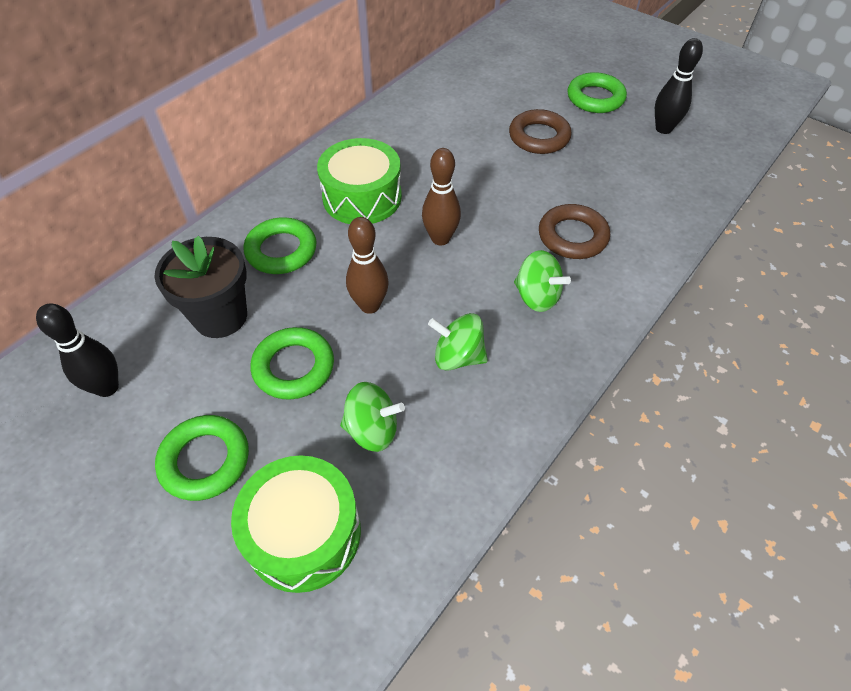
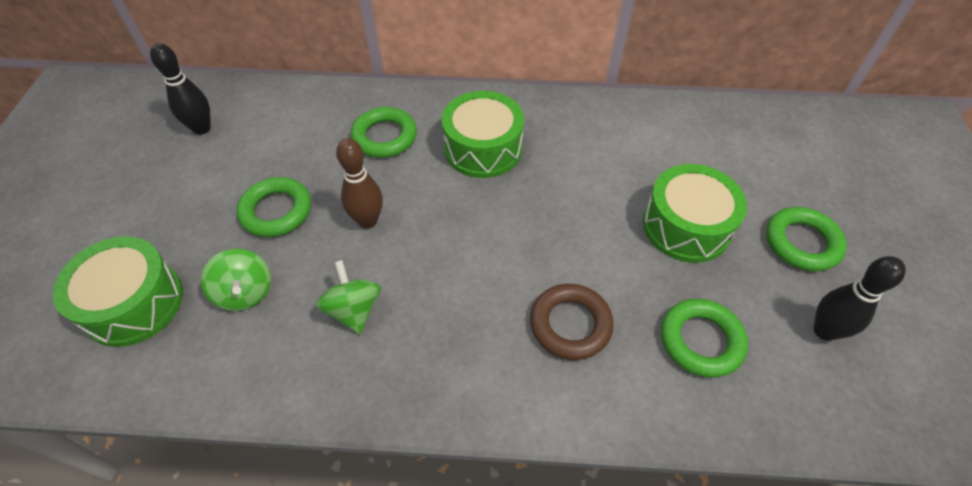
camera: 55 degrees right, 0 degrees up
black flower pot [155,235,247,338] -> none
green ring [155,415,249,501] -> green ring moved to [661,299,748,378]
brown bowling pin [422,148,461,246] -> none
brown ring [509,109,572,154] -> green drum [643,164,747,263]
green spinning top [514,250,571,312] -> none

